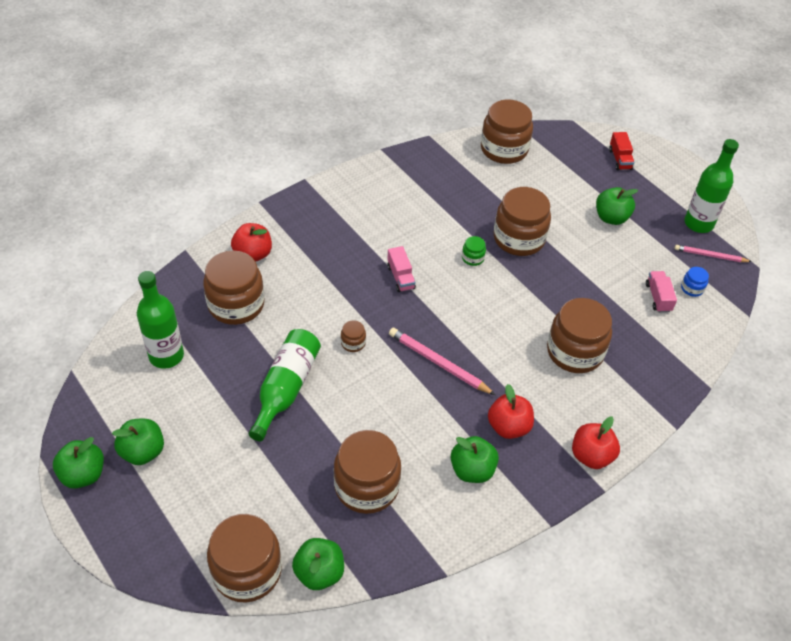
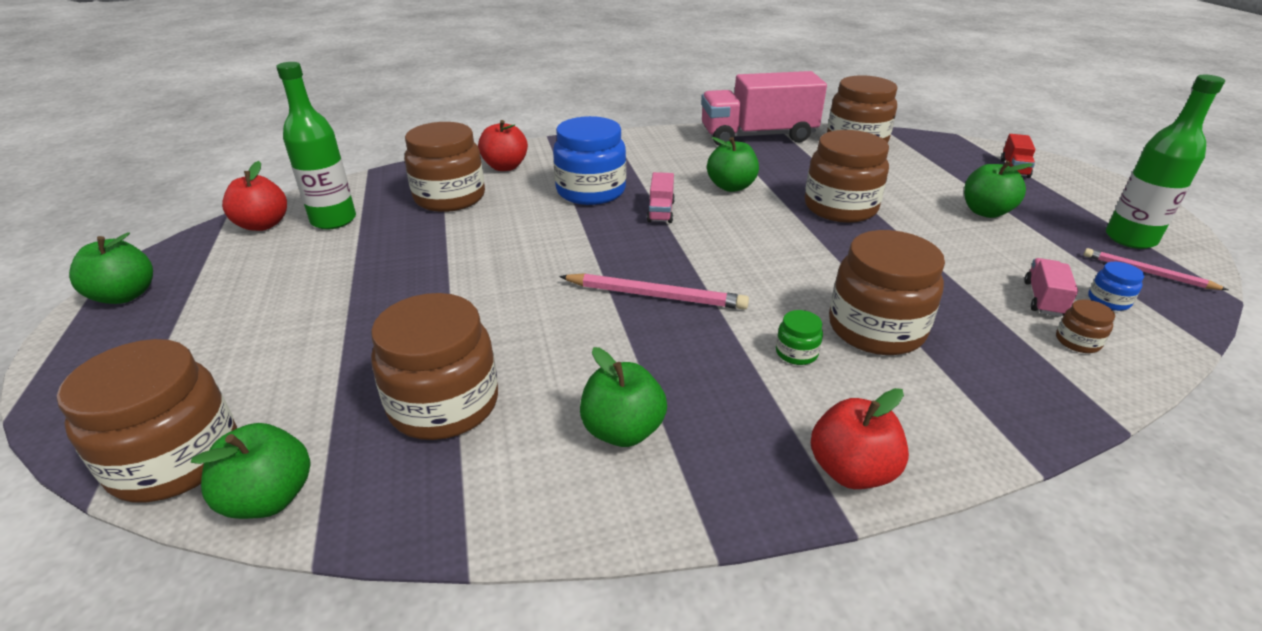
camera: 25 degrees right, 15 degrees down
green apple [112,418,164,465] -> green apple moved to [707,137,759,192]
green bottle [249,329,321,441] -> none
brown jar [341,320,366,352] -> brown jar moved to [1056,300,1115,353]
pink pencil [389,328,495,395] -> pink pencil turned 135 degrees clockwise [559,273,749,310]
green jar [462,236,486,266] -> green jar moved to [776,310,823,365]
red apple [488,384,534,439] -> red apple moved to [222,161,287,231]
none -> blue jar [553,116,626,205]
none -> pink truck [701,71,827,146]

